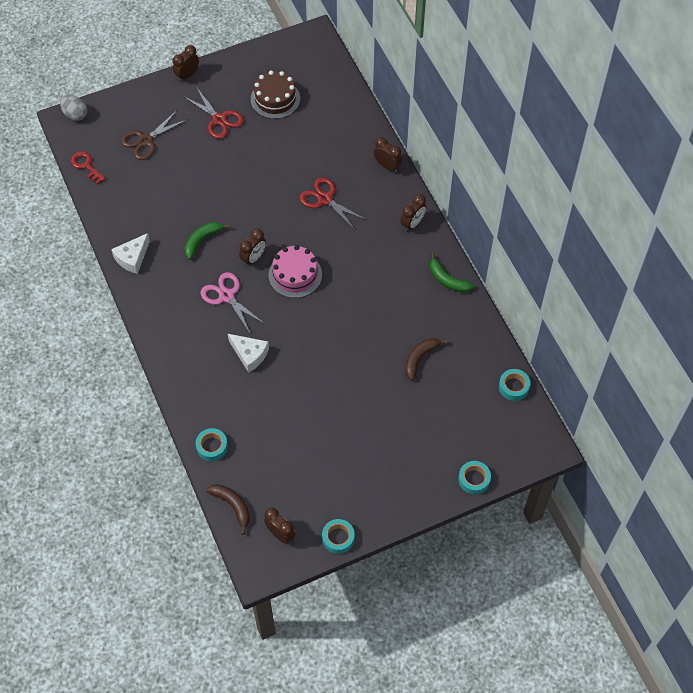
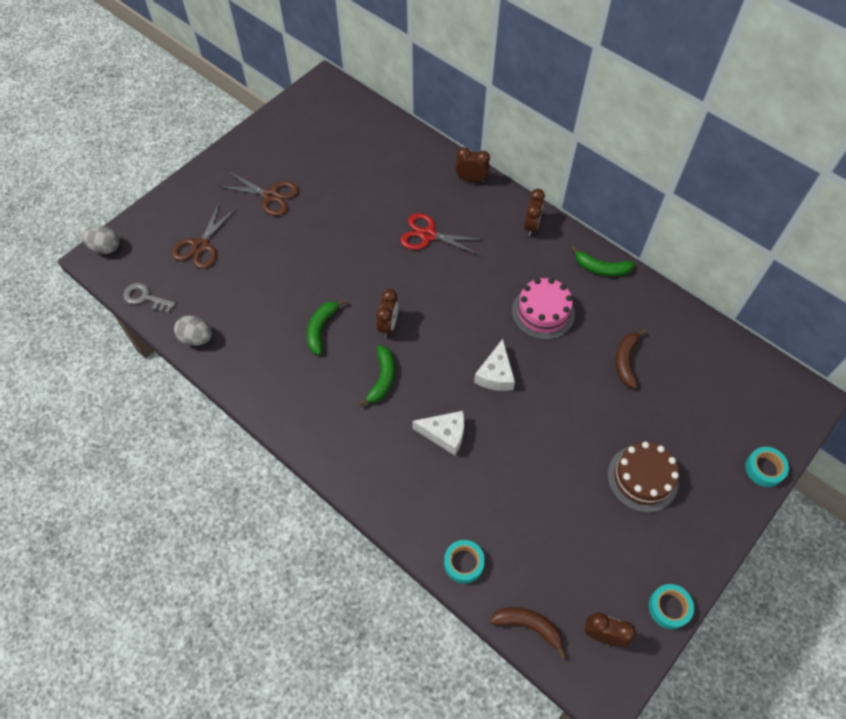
camera: 25 degrees left, 0 degrees up
red key [71,151,106,184] -> grey key [123,283,176,313]
white cheese [111,233,150,274] -> white cheese moved to [474,339,515,391]
brown clock [172,45,199,82] -> none
red scissors [183,88,244,139] -> brown scissors [219,172,299,216]
pink scissors [201,272,265,333] -> green banana [359,345,395,406]
brown cake [251,70,300,119] -> brown cake moved to [607,442,679,512]
pink cake [268,245,322,298] -> pink cake moved to [512,278,575,340]
turquoise tape [499,369,530,401] -> none
none -> grey egg [174,315,212,346]

